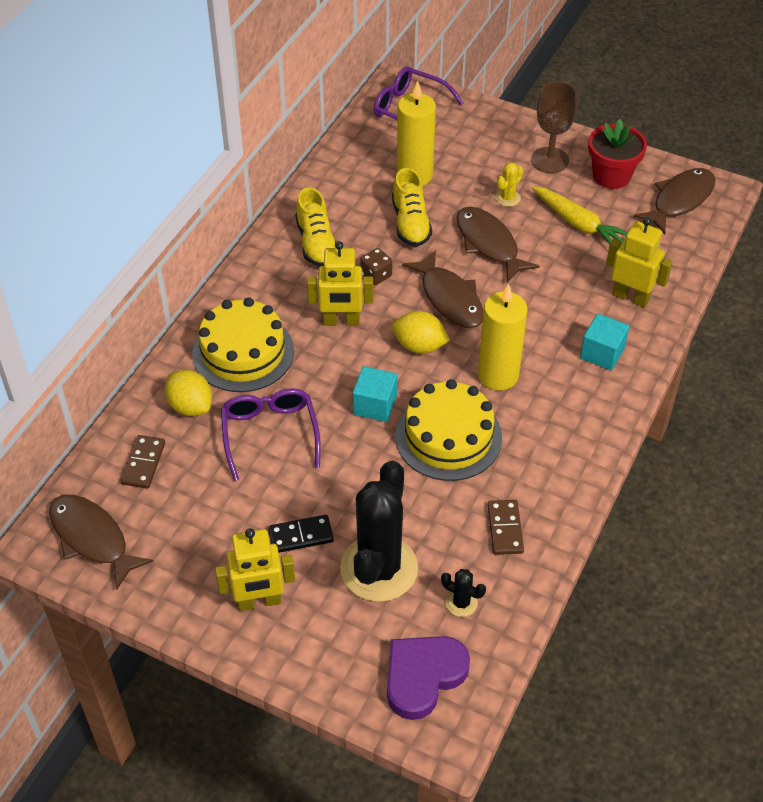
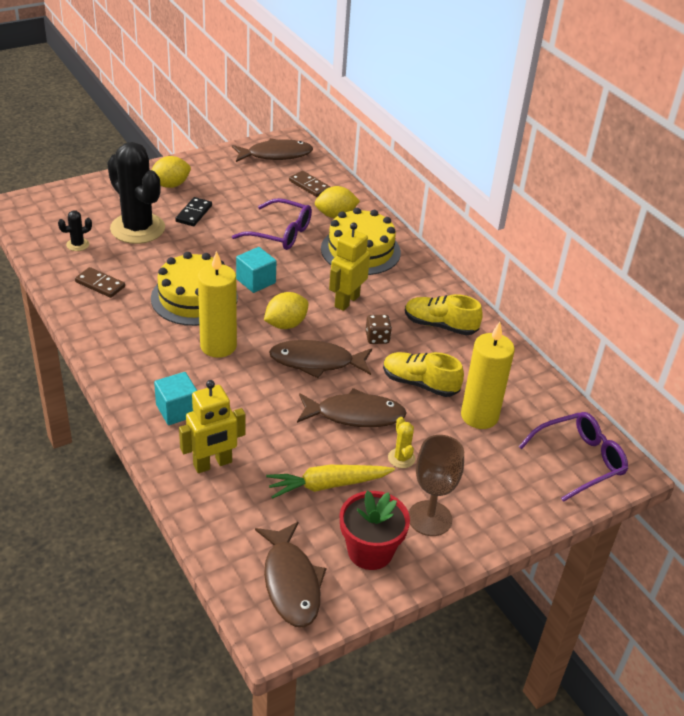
camera: 120 degrees right, 10 degrees down
yellow robot [215,528,295,611] -> yellow lemon [151,156,191,188]
purple heart [387,636,470,720] -> none

